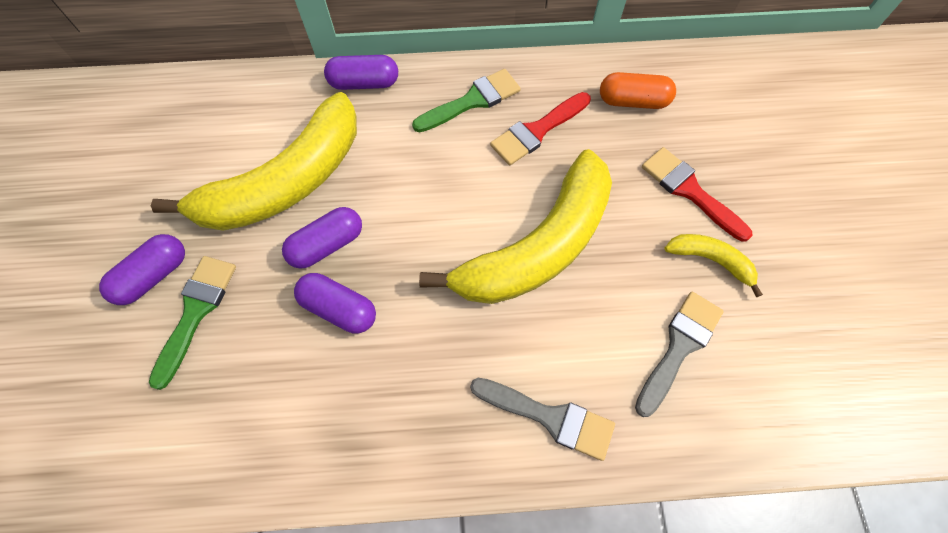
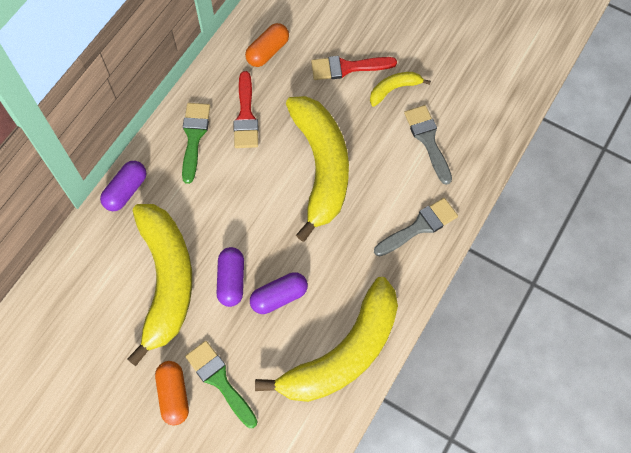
camera: 55 degrees left, 0 degrees up
purple capsule [99,234,185,305] -> orange capsule [155,361,189,425]
none -> yellow banana [255,277,398,402]

